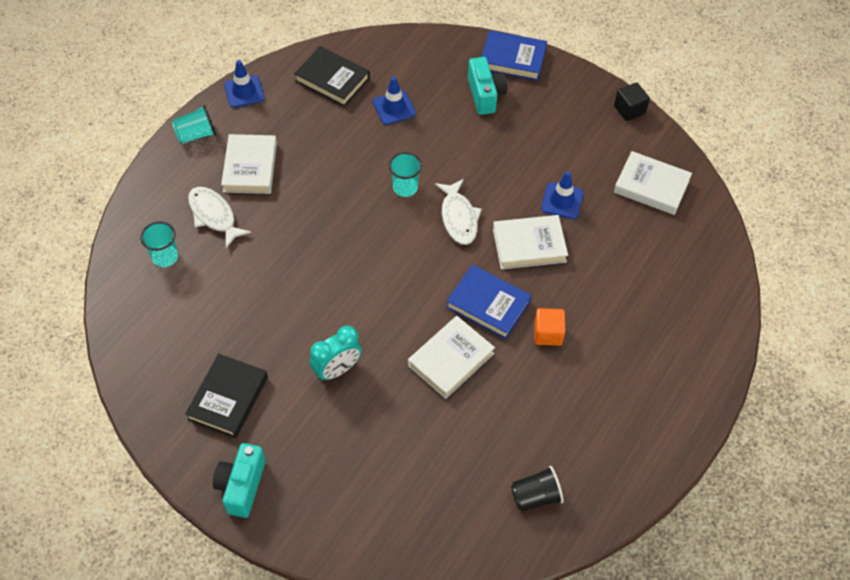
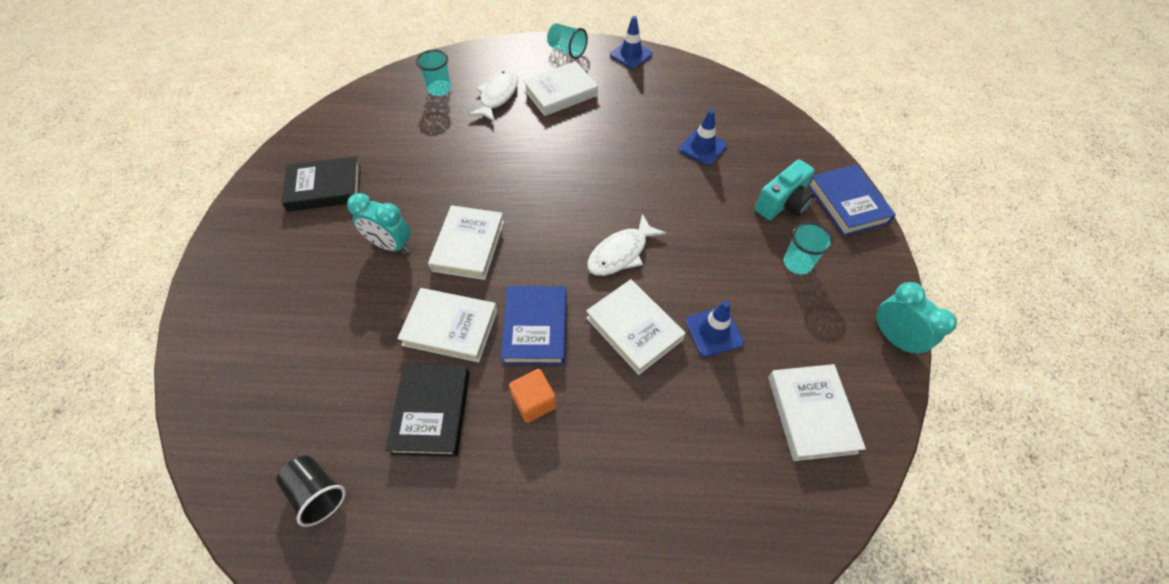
camera: 60 degrees right, 0 degrees up
turquoise camera [213,443,265,518] -> none
black book [294,46,370,107] -> black book moved to [385,365,470,457]
turquoise cup [389,152,422,197] -> turquoise cup moved to [784,222,833,274]
black cube [614,83,650,121] -> turquoise clock [875,282,957,356]
none -> white book [428,205,504,280]

